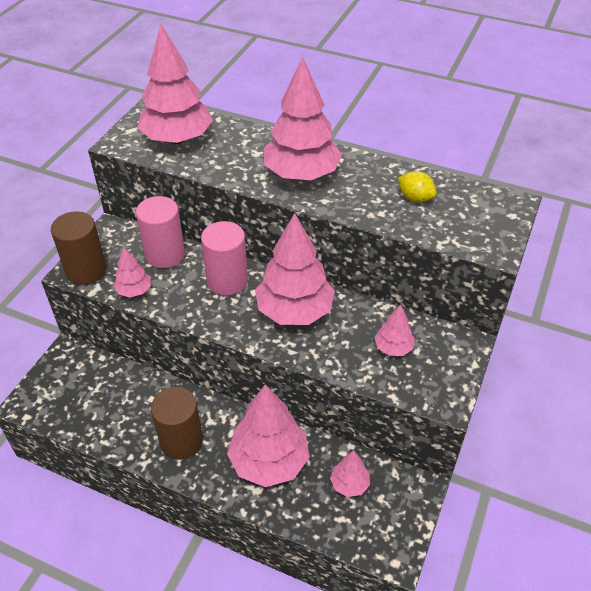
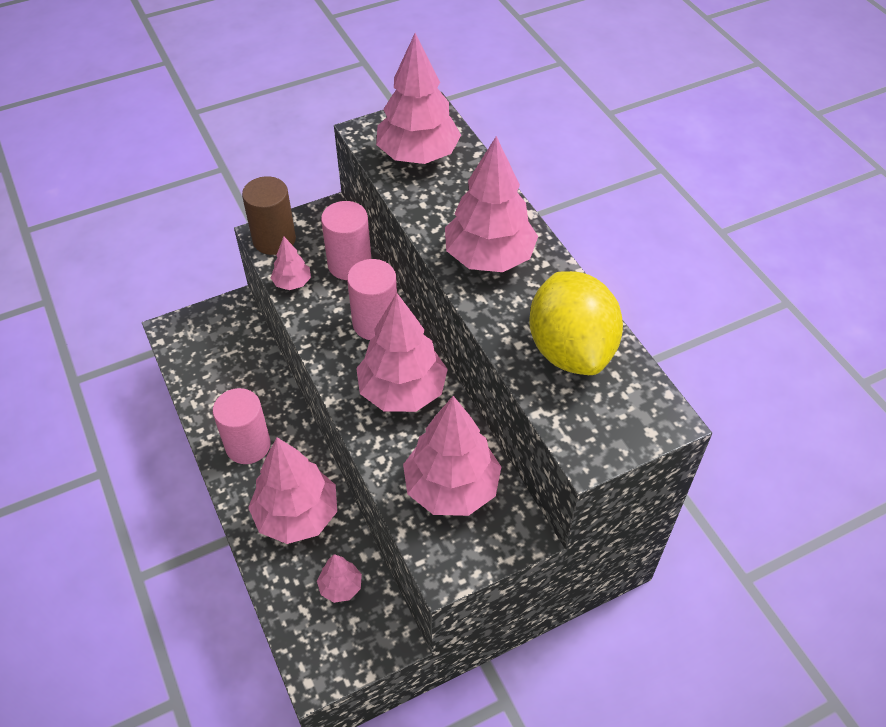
camera: 40 degrees right, 5 degrees up
brown cylinder [151,387,203,460] -> pink cylinder [213,388,271,464]
pink tree [374,304,415,356] -> pink tree [403,396,501,516], size x2.05
yellow lemon [398,171,436,203] -> yellow lemon [529,271,623,375], size x2.38

